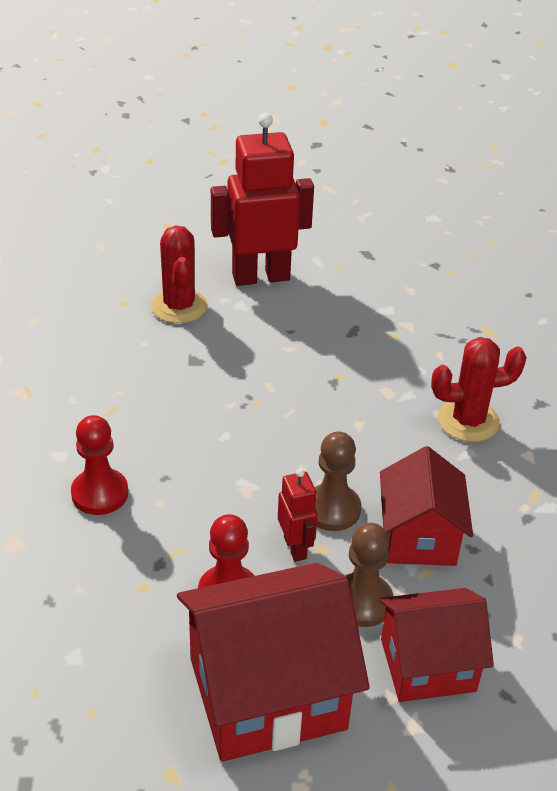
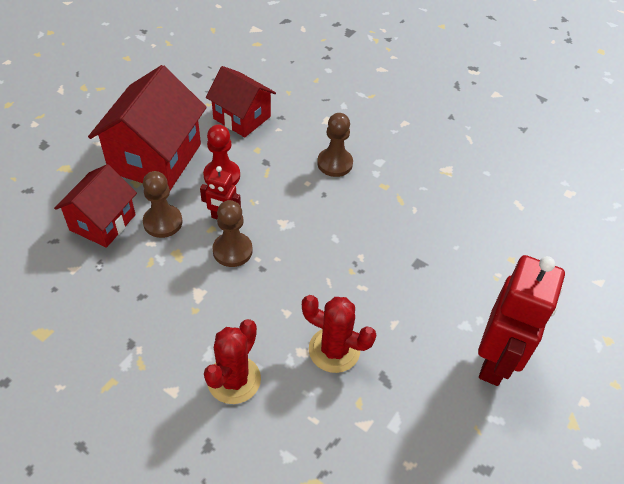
camera: 125 degrees right, 10 degrees up
red pawn [71,415,128,515] -> brown pawn [317,113,353,177]
red cactus [151,226,207,323] -> red cactus moved to [302,295,376,373]
red house [380,446,473,566] -> red house moved to [206,66,276,137]

